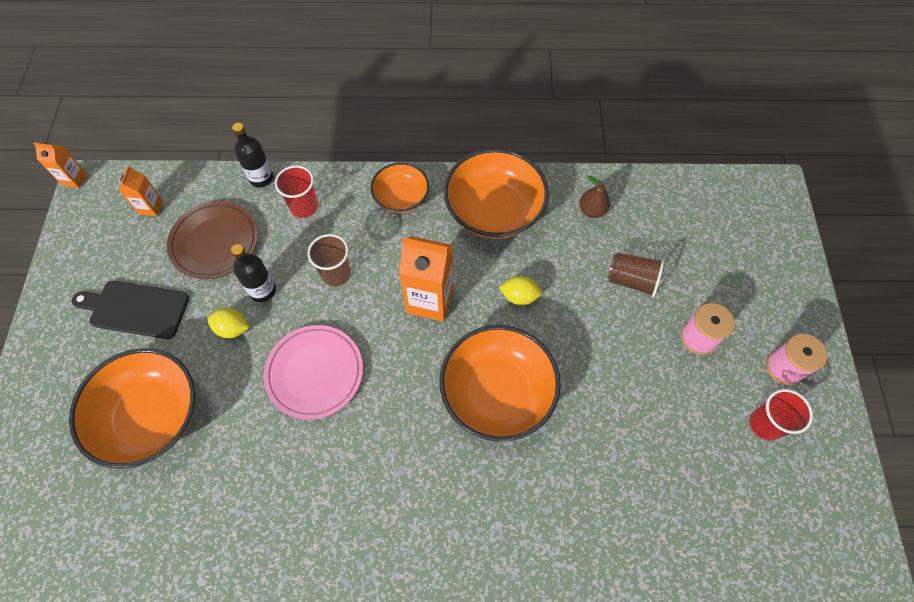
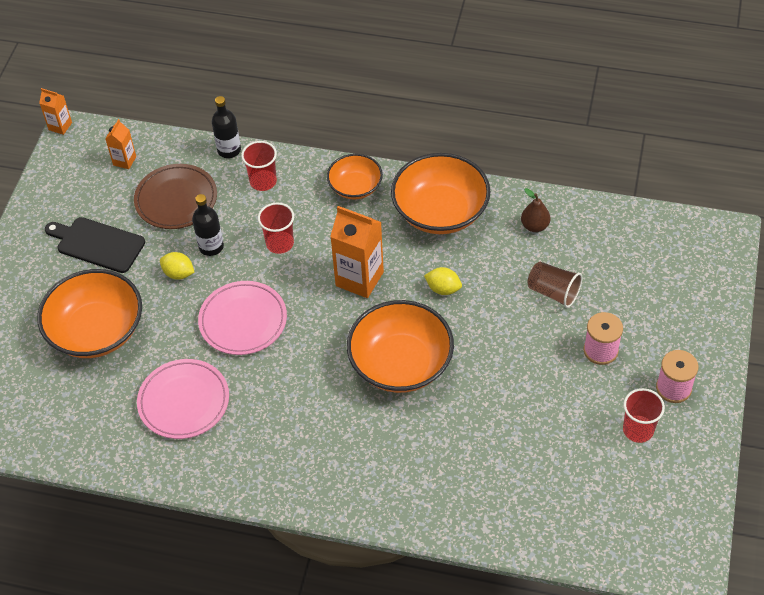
camera: 15 degrees right, 10 degrees down
brown cup [308,234,351,287] -> red cup [258,203,294,254]
none -> pink plate [137,359,229,439]

